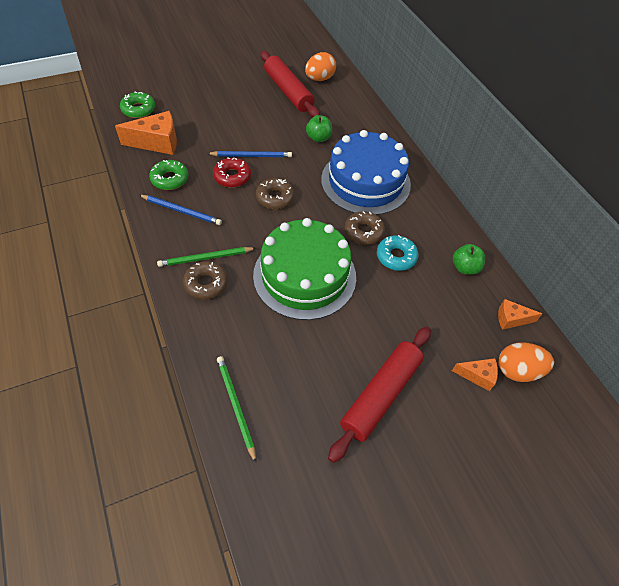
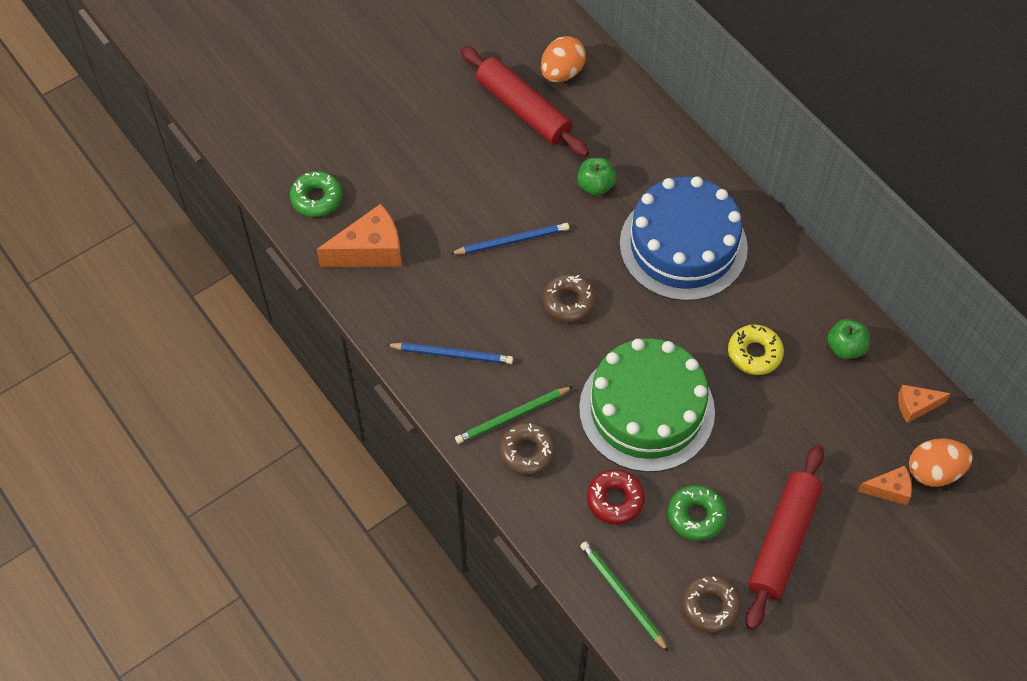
camera: 10 degrees left, 5 degrees up
green donut [149,160,188,190] -> green donut moved to [668,485,727,541]
red donut [213,157,251,188] -> red donut moved to [587,469,645,525]
brown donut [345,211,385,245] -> brown donut moved to [681,574,742,633]
turquoise donut [377,235,418,271] -> yellow donut [728,324,784,375]

